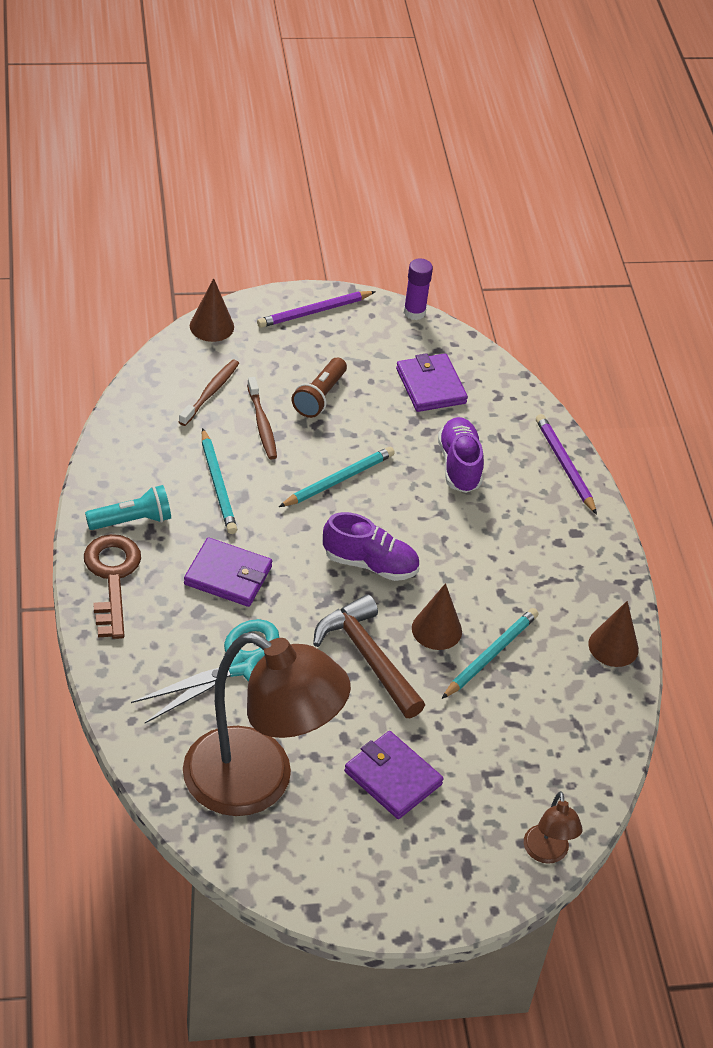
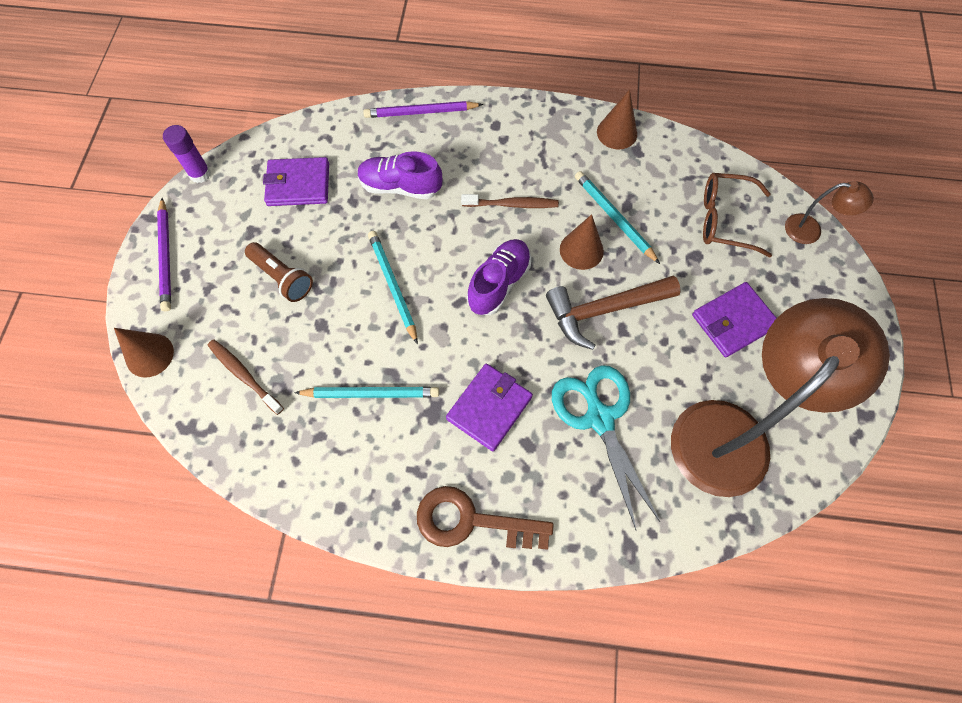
camera: 70 degrees left, 20 degrees up
turquoise flashlight [85,485,171,530] -> none
brown toothbrush [247,377,277,459] -> brown toothbrush moved to [461,194,559,208]
none -> brown glasses [703,173,772,257]

